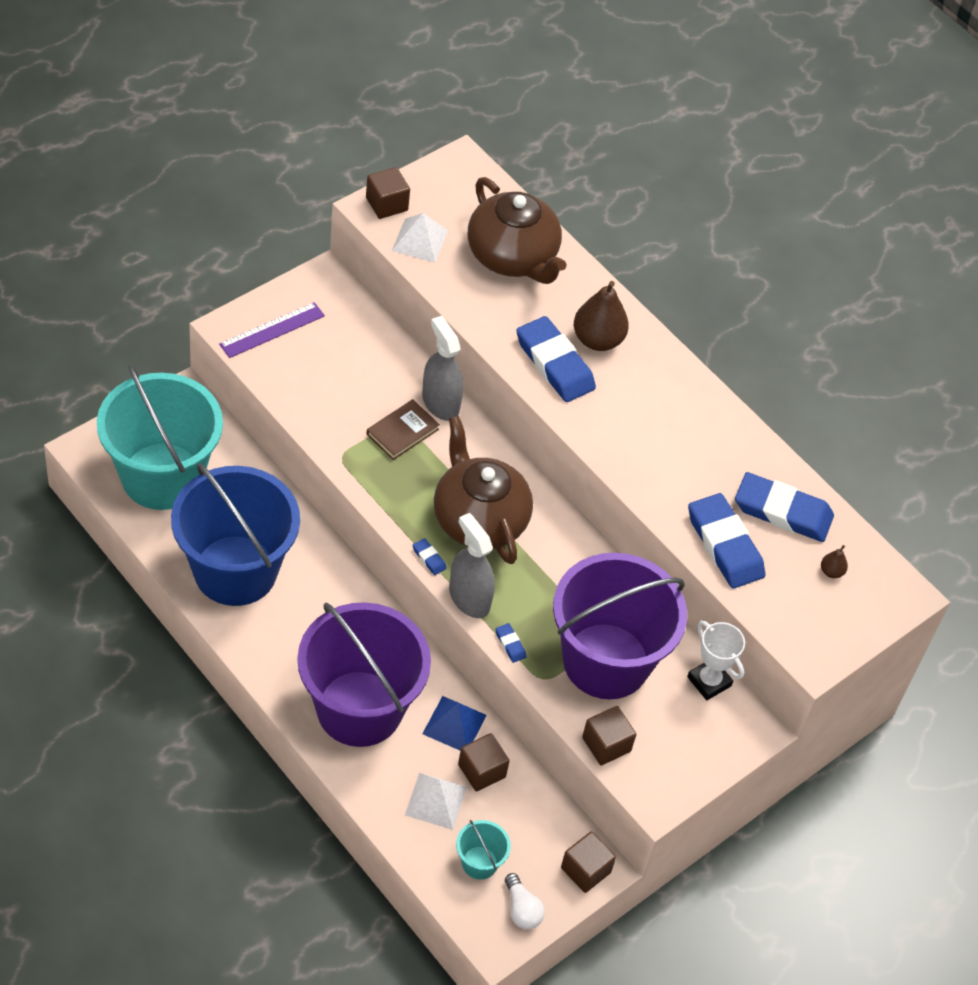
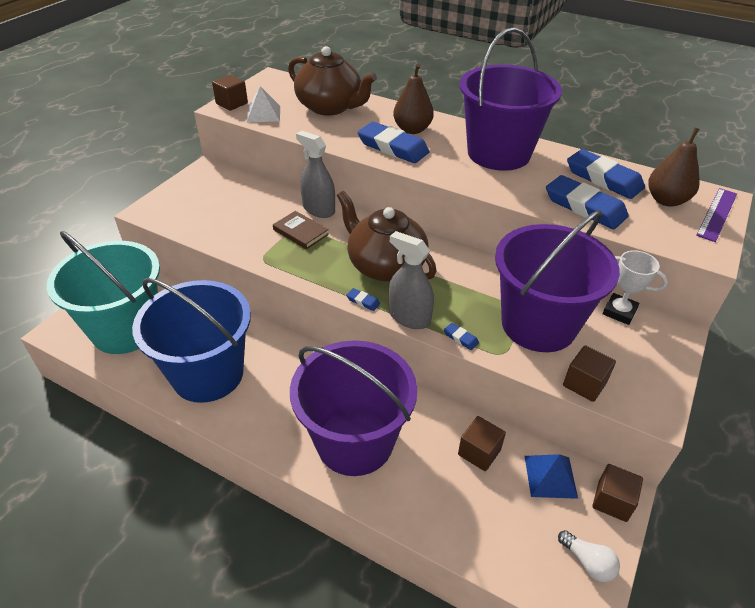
camera: 15 degrees left, 10 degrees down
purple ruler [219,302,325,358] -> purple ruler moved to [696,188,737,242]
brown book [367,399,440,460] -> brown book turned 75 degrees counterclockwise [273,211,329,249]
white pyramid [405,773,467,830] -> none
blue pyramid [422,696,487,751] -> blue pyramid moved to [525,454,578,499]
turquoise bucket [456,820,511,880] -> none
blue eraser [735,472,834,542] -> blue eraser turned 45 degrees clockwise [567,149,645,199]
brown pear [821,545,848,578] -> brown pear [648,127,700,207], size x2.18
none -> purple bucket [459,27,562,171]

